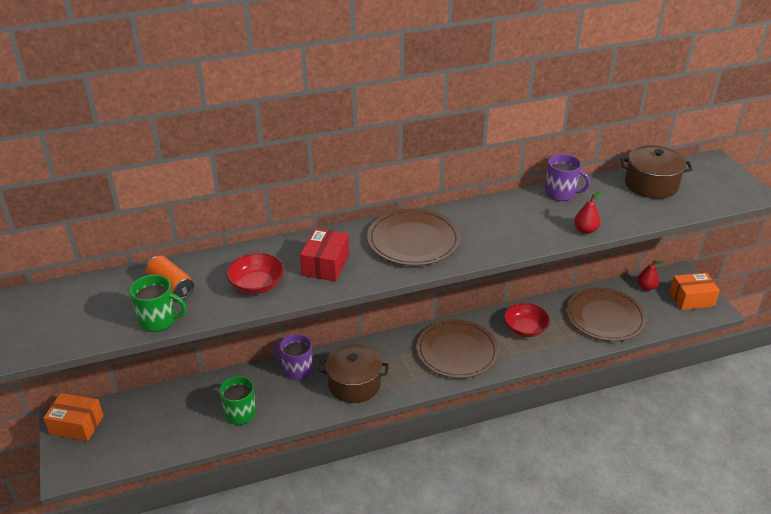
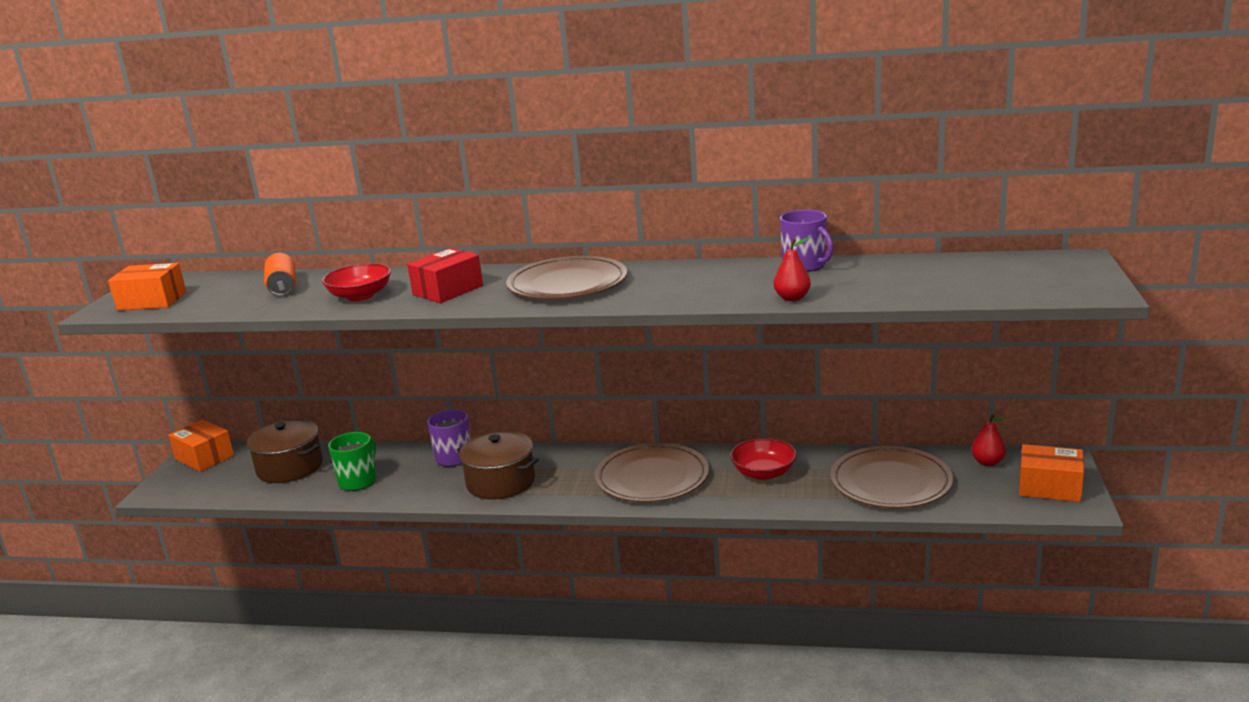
camera: 30 degrees right, 15 degrees down
green mug [129,275,187,332] -> none
brown pot [621,145,693,199] -> brown pot moved to [247,419,323,483]
none -> orange box [108,263,186,311]

